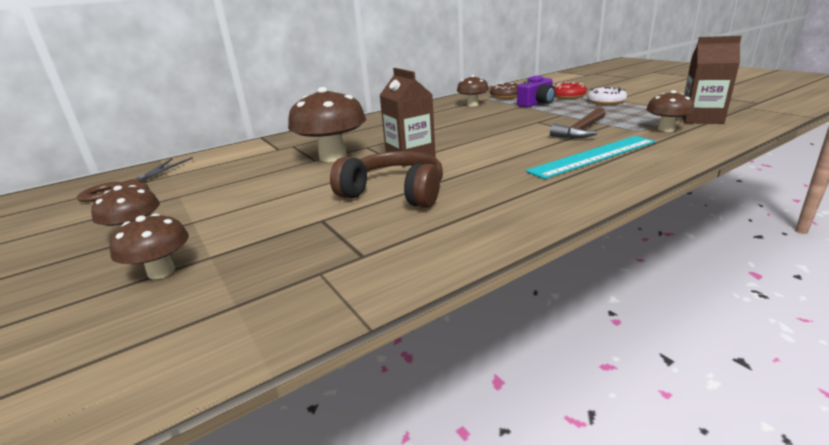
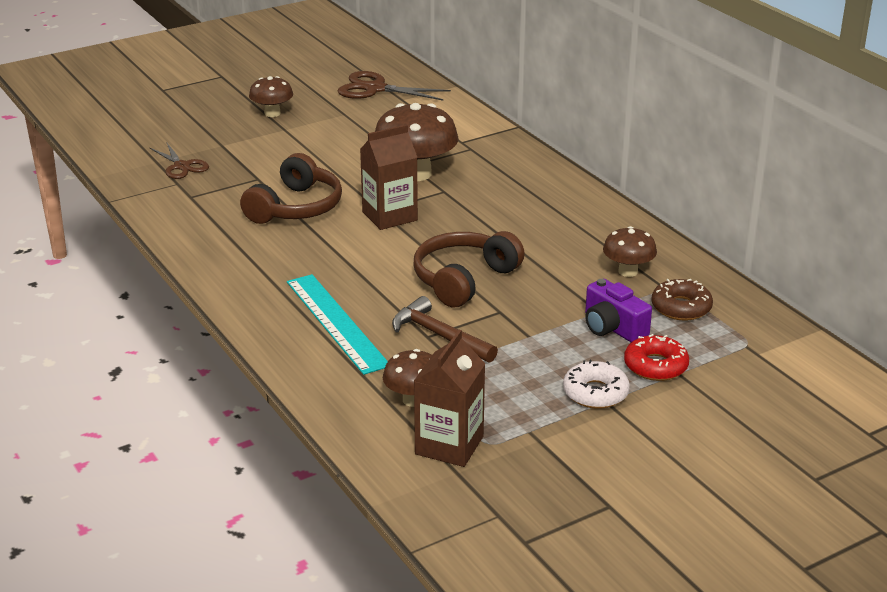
camera: 90 degrees right, 5 degrees up
brown mushroom [109,214,189,279] -> none
none -> brown scissors [150,143,209,179]
none -> brown headphones [413,231,525,307]

